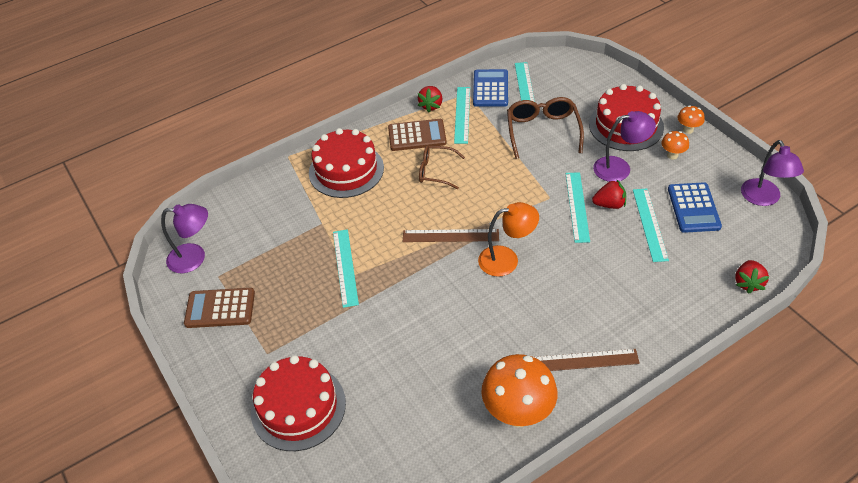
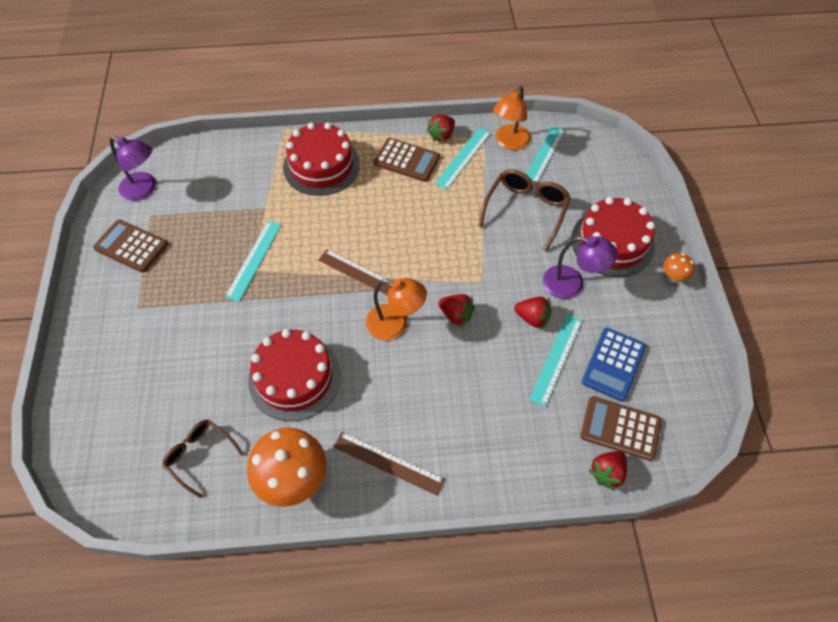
camera: 25 degrees right, 10 degrees up
red cake [251,355,346,451] -> red cake moved to [248,329,341,421]
brown glasses [419,145,465,189] -> brown glasses moved to [162,419,244,498]
blue calculator [473,69,508,107] -> orange lamp [493,86,531,150]
turquoise ruler [566,172,590,243] -> none
orange mushroom [661,131,689,159] -> none
purple lamp [741,140,804,206] -> none
none -> red strawberry [439,294,475,326]
none -> brown calculator [580,396,662,461]

